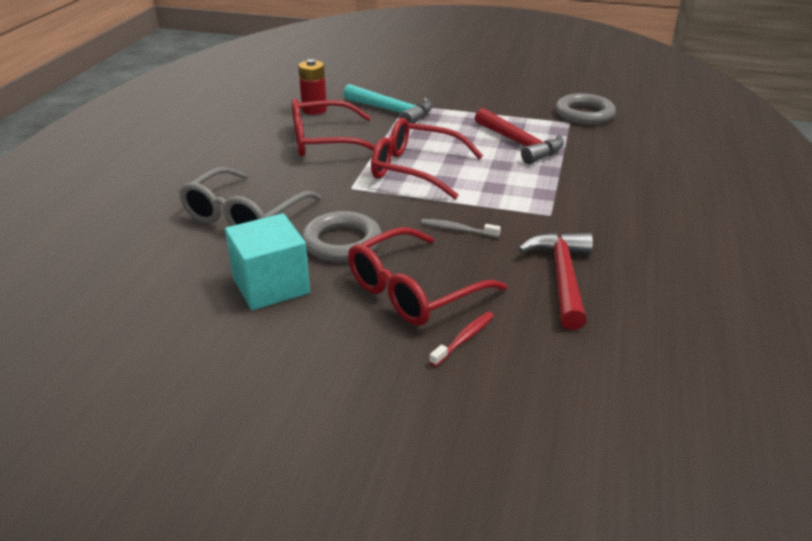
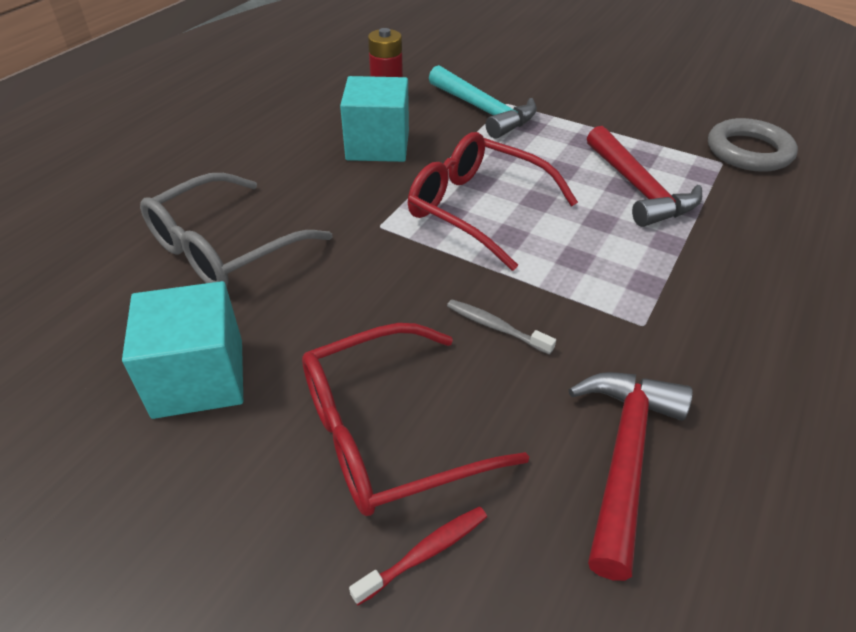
camera: 15 degrees right, 10 degrees up
red glasses [292,98,375,157] -> turquoise cube [340,76,409,162]
grey ring [302,211,382,262] -> none

